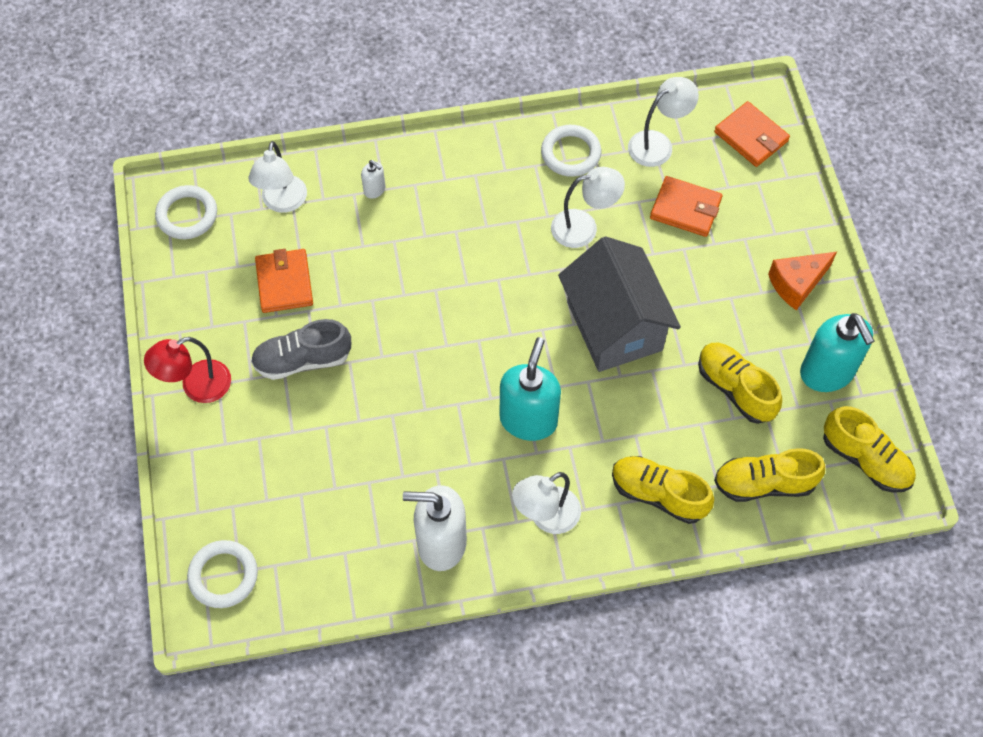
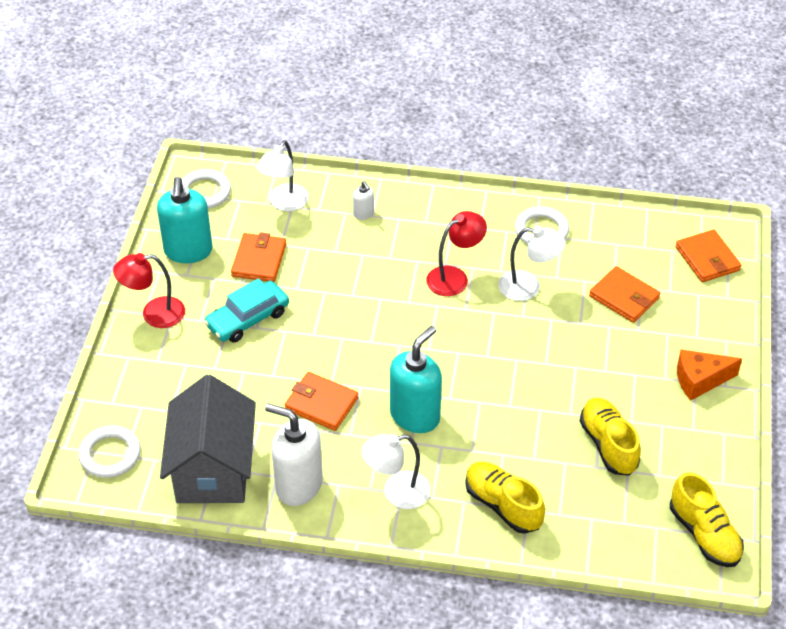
camera: 20 degrees right, 15 degrees down
grey shoe [251,319,351,380] -> turquoise car [204,278,289,343]
grey house [558,236,681,372] -> grey house moved to [160,375,256,503]
white lamp [628,77,699,167] -> none
yellow shoe [714,448,825,502] -> none
turquoise soap dispenser [800,313,874,392] -> turquoise soap dispenser moved to [157,177,213,263]
none -> orange wallet [285,372,358,431]
none -> red lamp [426,211,487,296]

